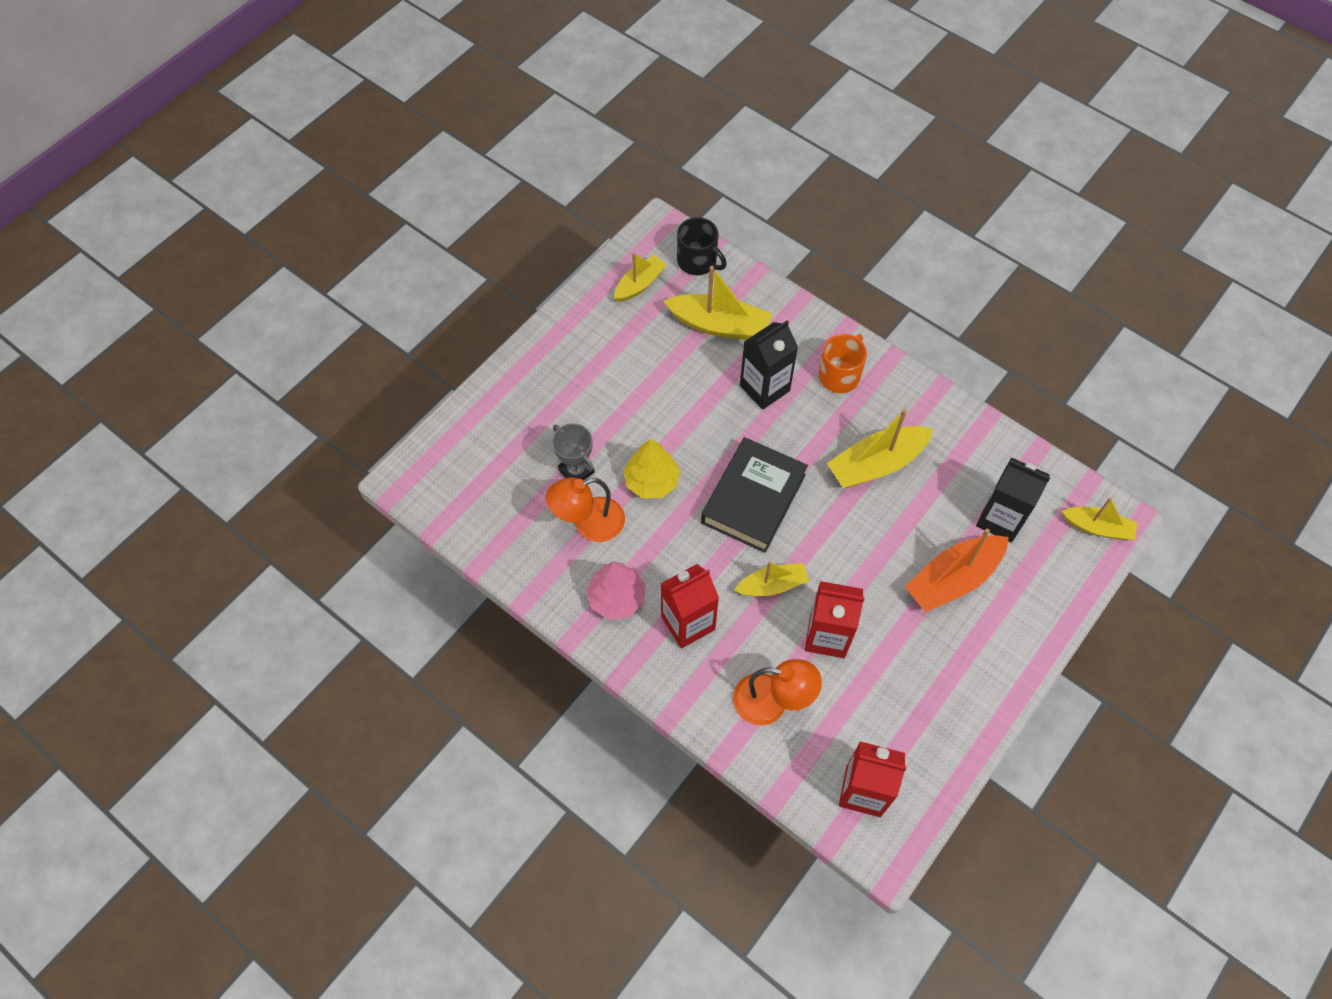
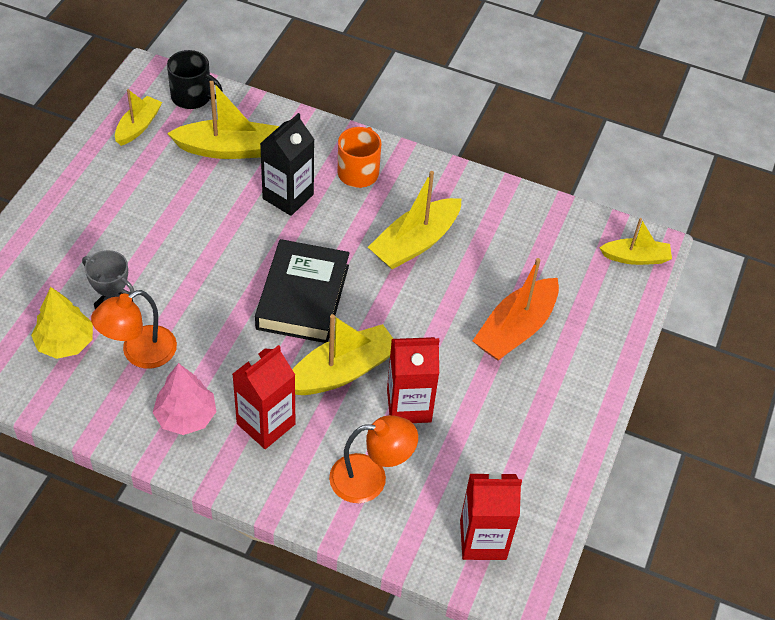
camera: 20 degrees left, 10 degrees down
yellow tree [623,439,680,498] -> yellow tree moved to [31,287,93,359]
yellow boat [734,561,809,596] -> yellow boat [292,314,393,395], size x1.60
black carton [976,457,1050,543] -> none

